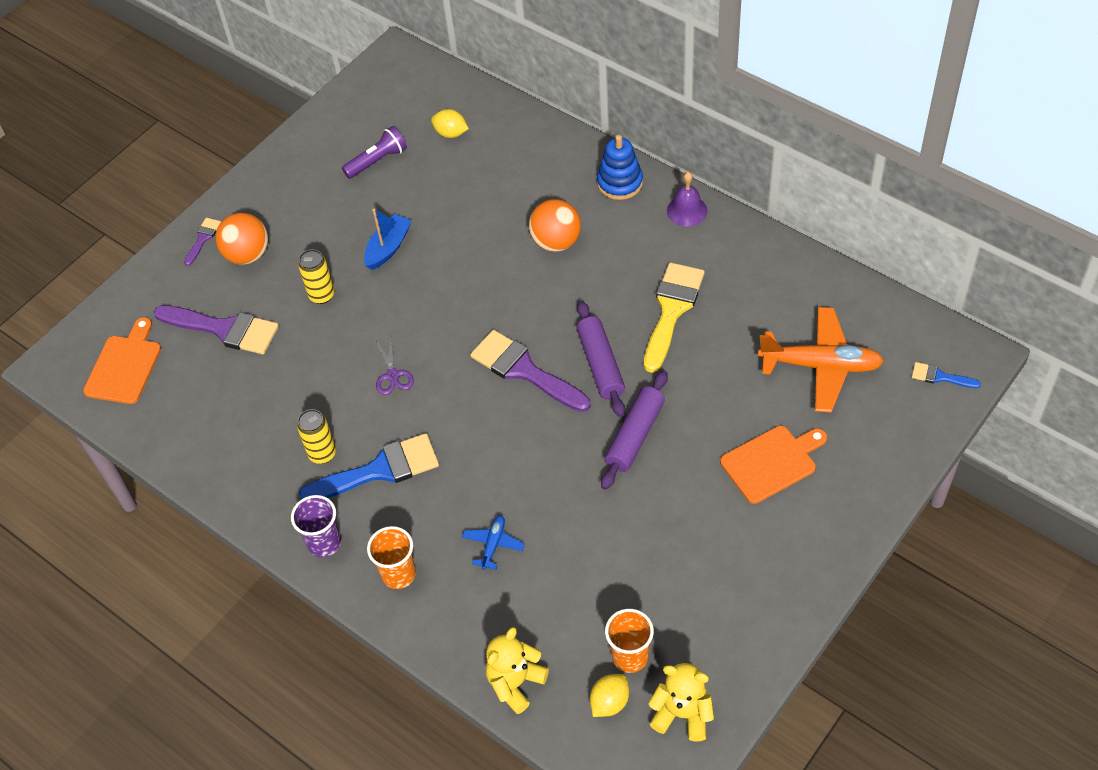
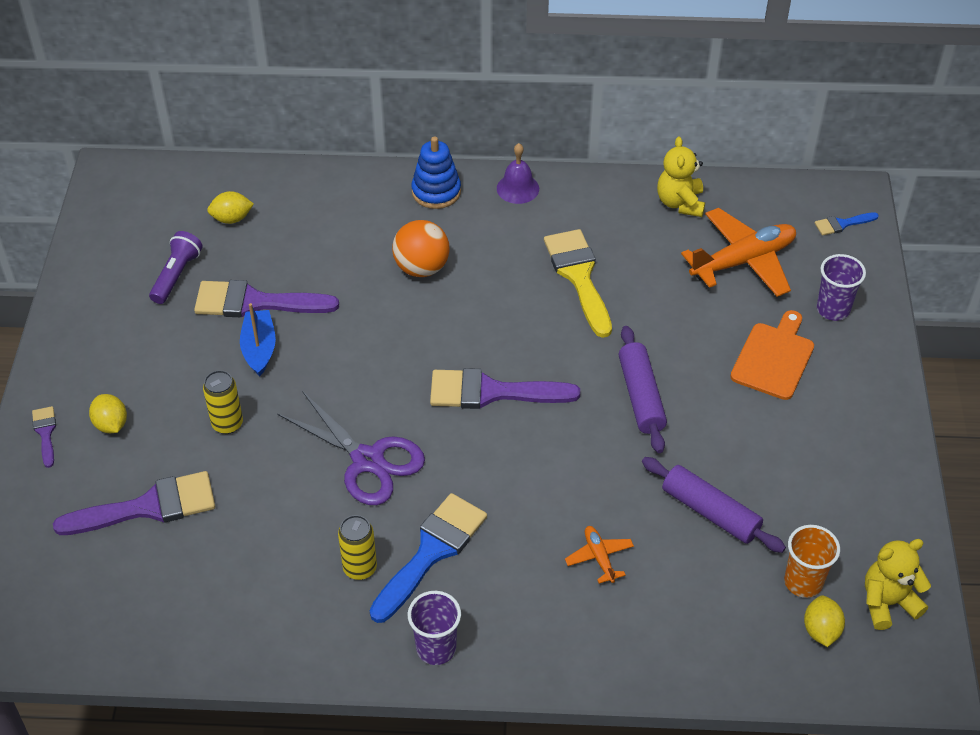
camera: 40 degrees left, 5 degrees down
orange cutting board [83,317,161,404] -> none
orange ball [215,213,268,265] -> yellow lemon [89,394,127,433]
orange cup [367,526,416,589] -> none
purple scissors [376,339,414,395] -> purple scissors [277,391,425,505], size x1.99
blue plane [462,515,525,570] -> orange plane [565,526,634,584]
yellow teddy bear [486,627,549,714] -> yellow teddy bear moved to [657,137,705,217]
purple rolling pin [577,301,625,417] -> purple rolling pin moved to [642,457,786,553]
none -> purple brush [194,280,339,317]
none -> purple cup [817,254,866,321]

